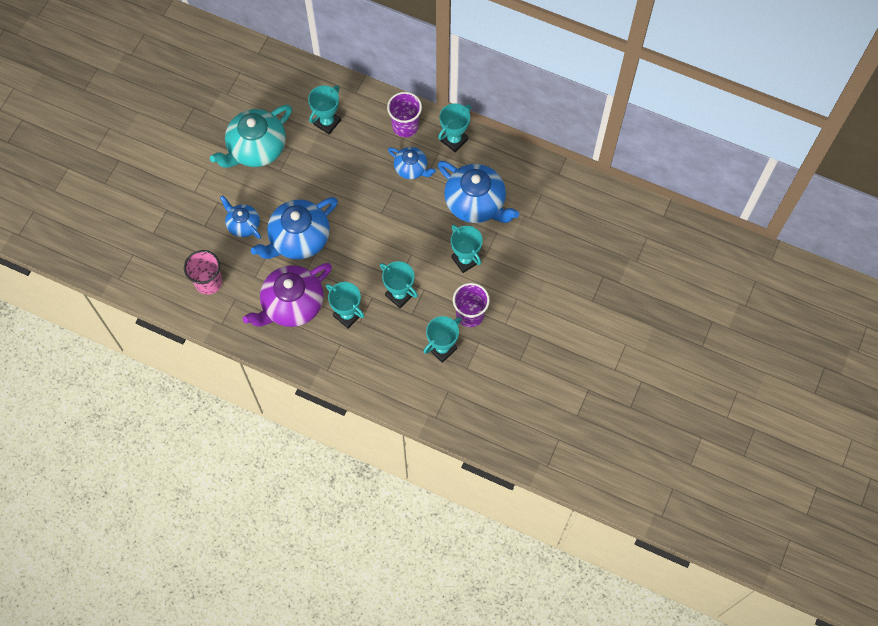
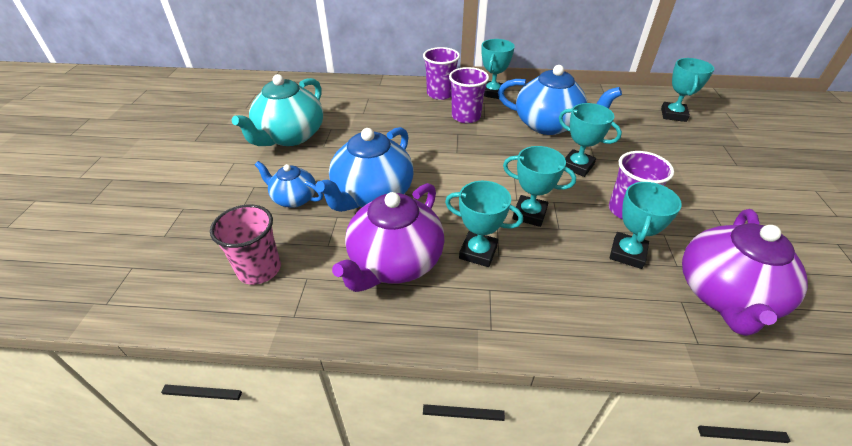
camera: 20 degrees left, 25 degrees down
turquoise trophy [308,85,341,135] -> turquoise trophy moved to [661,58,714,122]
blue teapot [388,147,436,179] -> purple cup [449,67,489,123]
none -> purple teapot [682,209,808,336]

